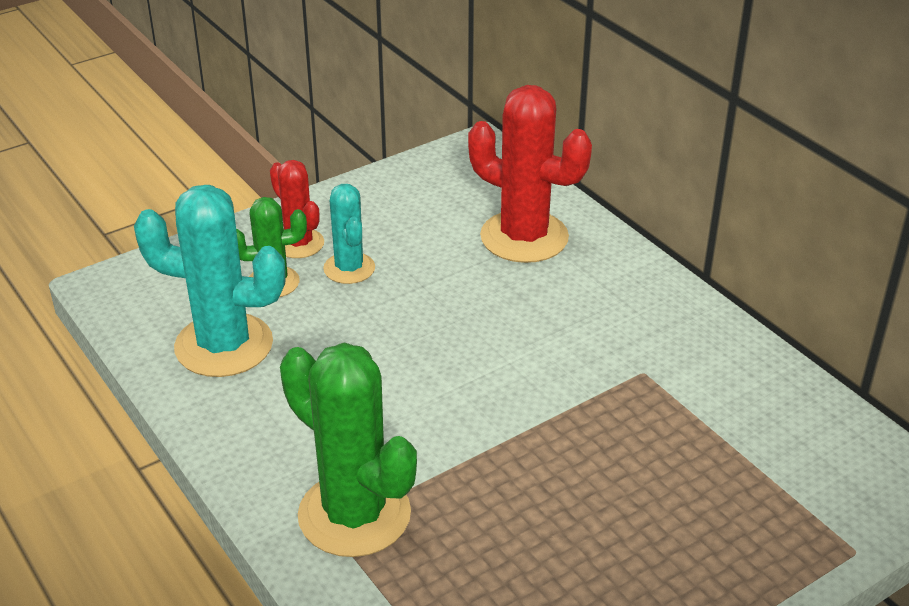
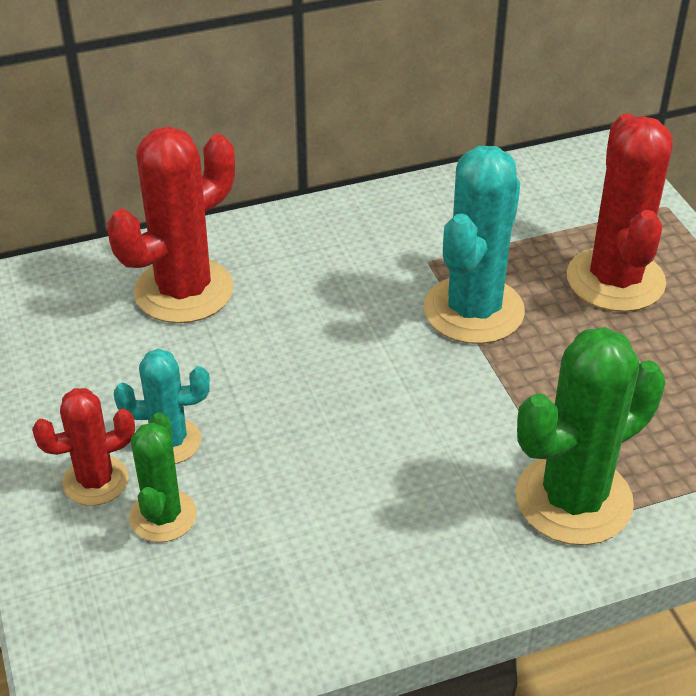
camera: 75 degrees left, 5 degrees up
turquoise cactus [134,185,286,377] -> turquoise cactus moved to [424,146,525,344]
none -> red cactus [567,114,673,312]

